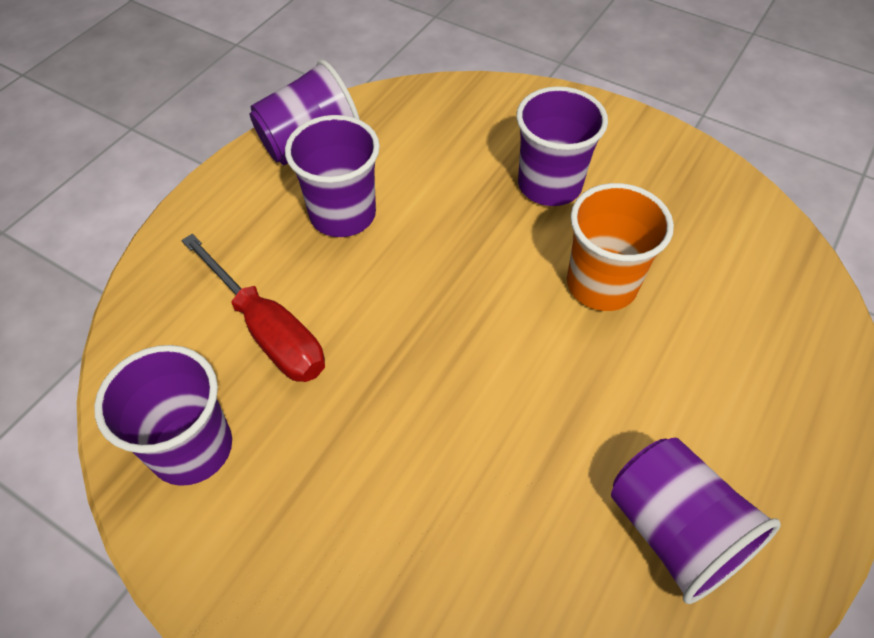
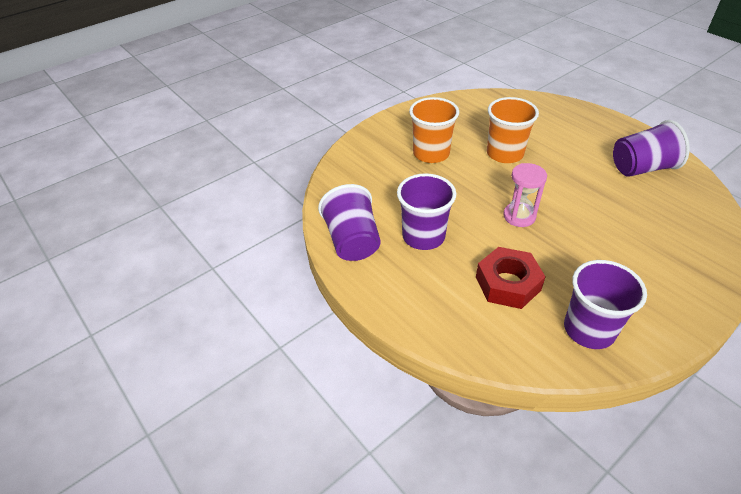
camera: 70 degrees left, 10 degrees down
red screwdriver [181,234,325,382] -> red nut [476,247,546,309]
purple cup [516,86,608,206] -> orange cup [409,97,459,163]
none -> pink hourglass [503,163,547,227]

